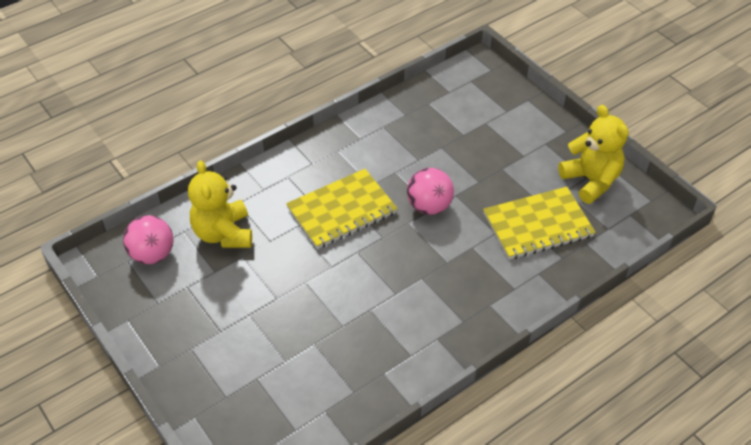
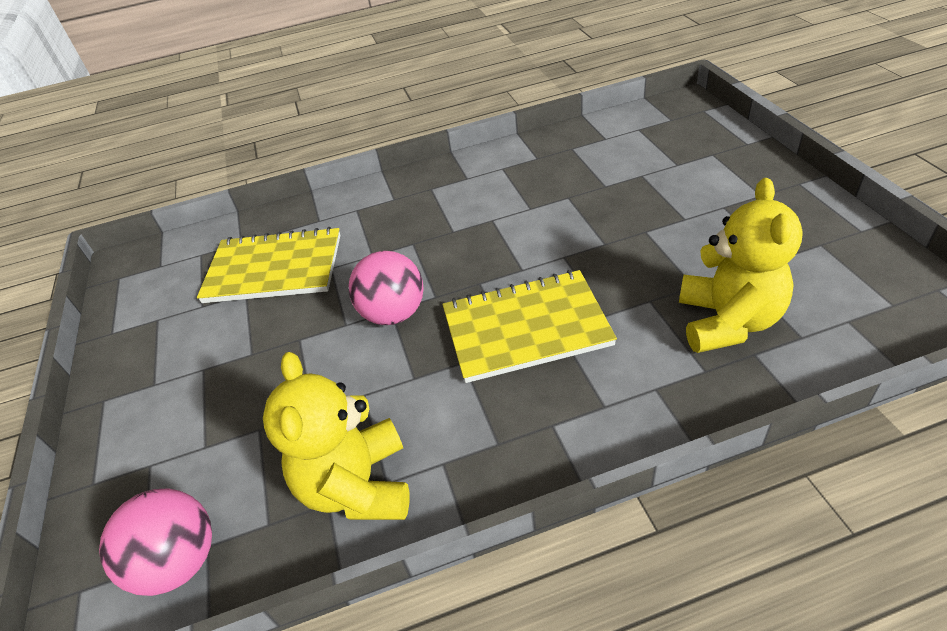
camera: 155 degrees left, 5 degrees down
pink ball [123,215,174,265] -> pink ball moved to [99,489,212,596]
yellow teddy bear [558,105,629,204] -> yellow teddy bear moved to [263,352,409,520]

